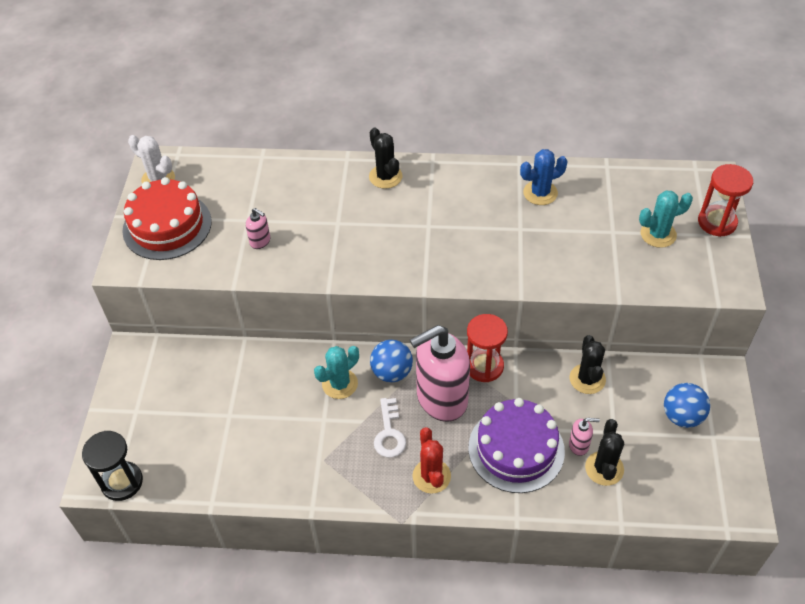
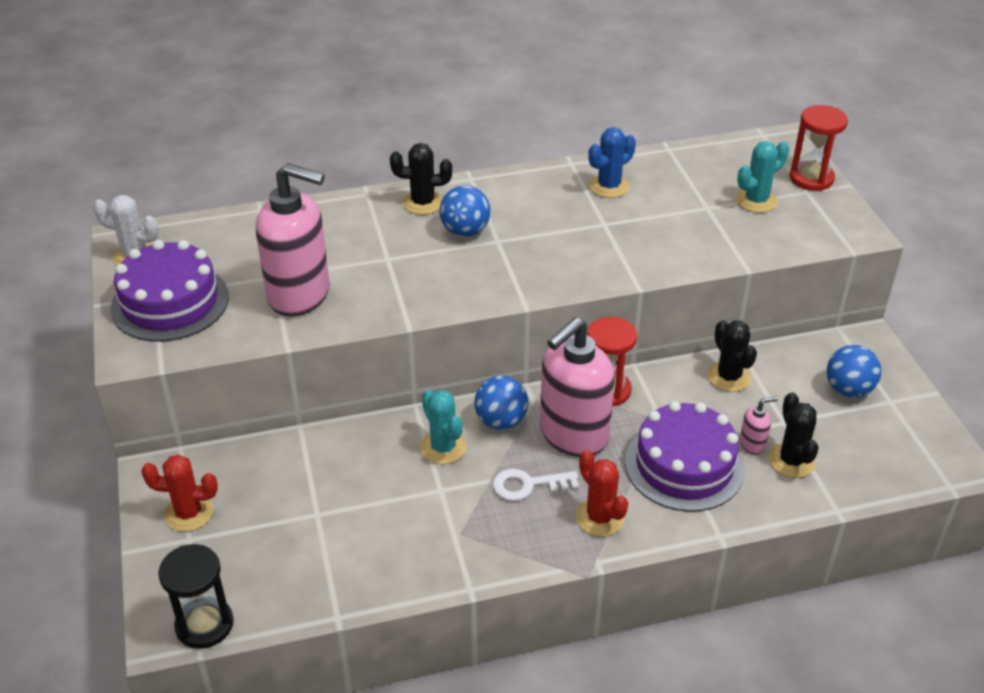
camera: 20 degrees left, 10 degrees down
red cake [122,177,212,260] -> purple cake [111,240,229,342]
pink soap dispenser [246,208,270,249] -> pink soap dispenser [256,163,330,317], size x2.48
turquoise cactus [314,346,359,399] -> turquoise cactus turned 60 degrees counterclockwise [420,390,466,464]
black cactus [369,127,403,189] -> black cactus turned 45 degrees counterclockwise [390,143,452,215]
white key [374,398,406,458] -> white key turned 105 degrees clockwise [493,469,579,501]
none -> red cactus [141,454,218,532]
none -> blue ball [440,185,491,237]

